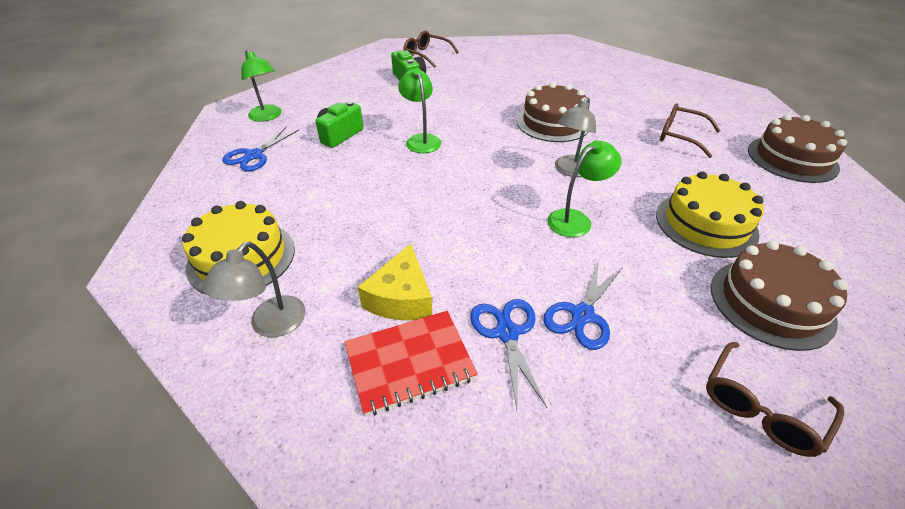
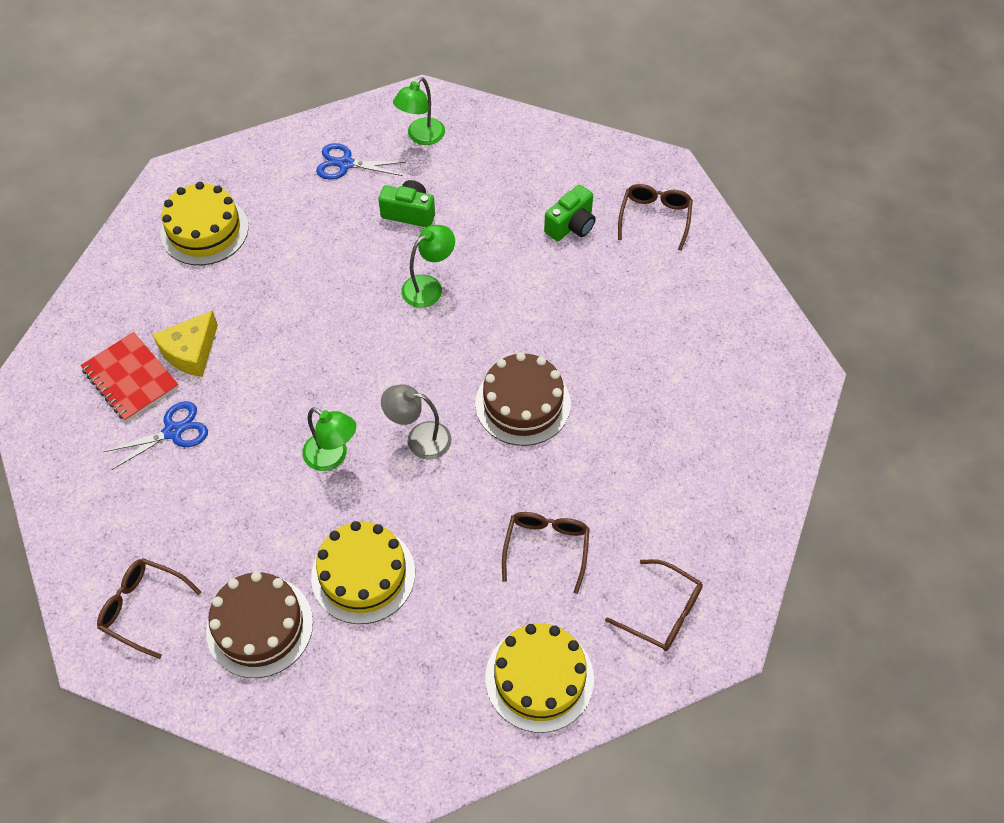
camera: 70 degrees right, 15 degrees up
grey lamp [202,242,306,337] -> none
yellow cheese [358,244,432,320] -> yellow cheese turned 45 degrees counterclockwise [152,310,218,377]
blue scissors [543,261,622,350] -> none
brown cake [748,114,847,183] -> yellow cake [485,623,594,733]
none -> brown glasses [605,559,703,651]

